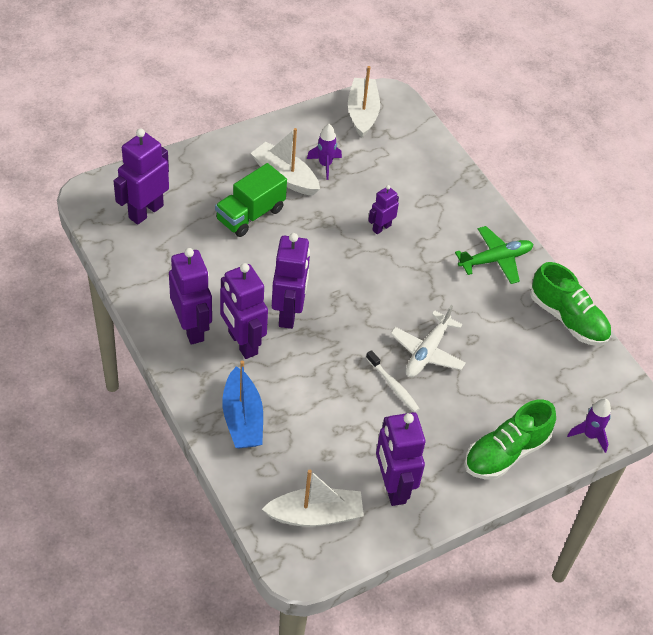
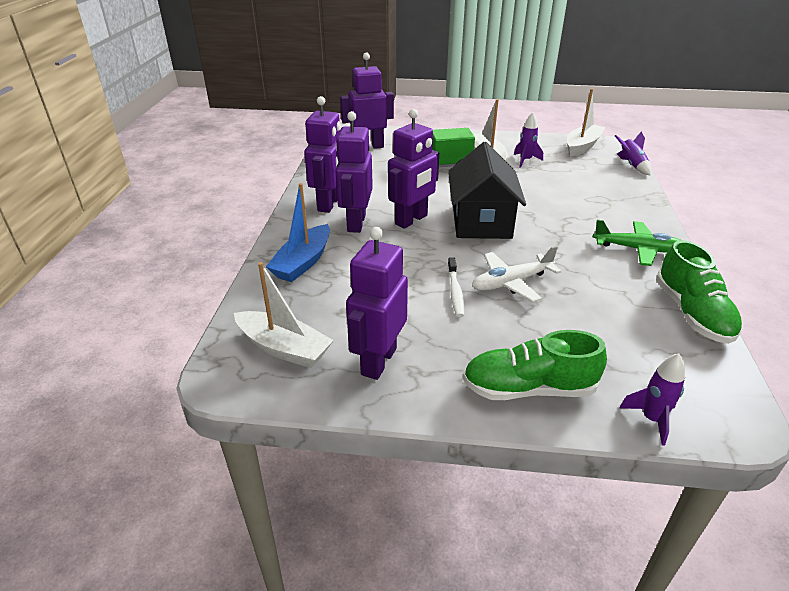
camera: 40 degrees right, 15 degrees down
purple robot [368,185,399,234] -> none
none -> black house [448,142,526,239]
none -> purple rocket [615,132,651,176]

